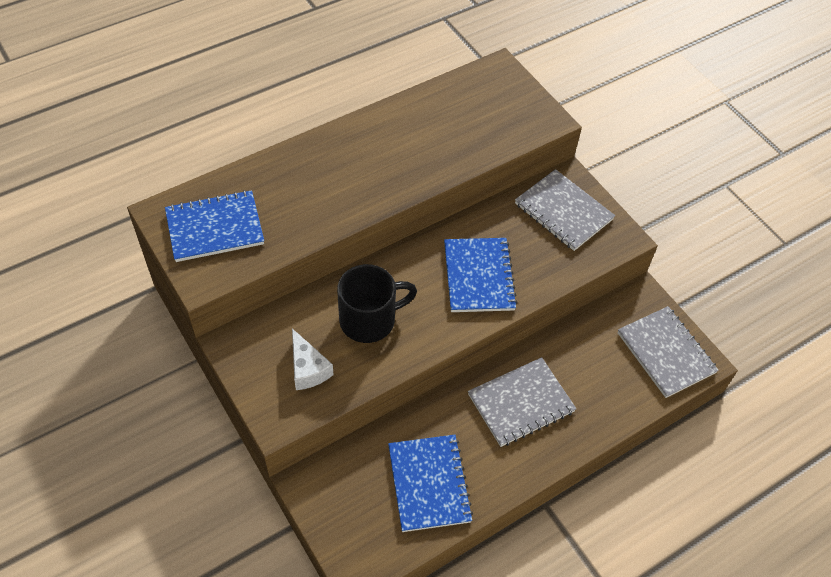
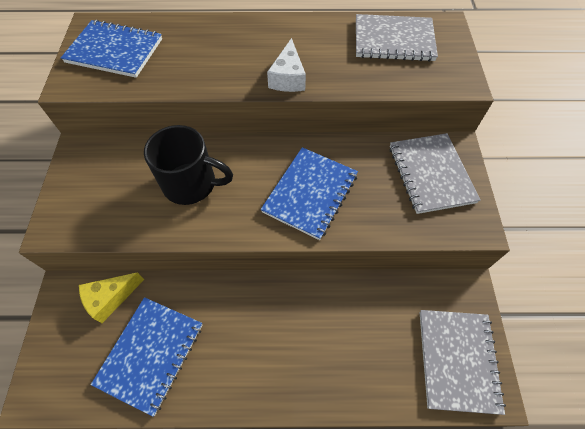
camera: 35 degrees right, 5 degrees up
white cheese [292,328,333,390] -> white cheese moved to [267,38,306,92]
grey notebook [468,357,576,447] -> grey notebook moved to [356,14,438,62]
none -> yellow cheese [79,272,145,323]

